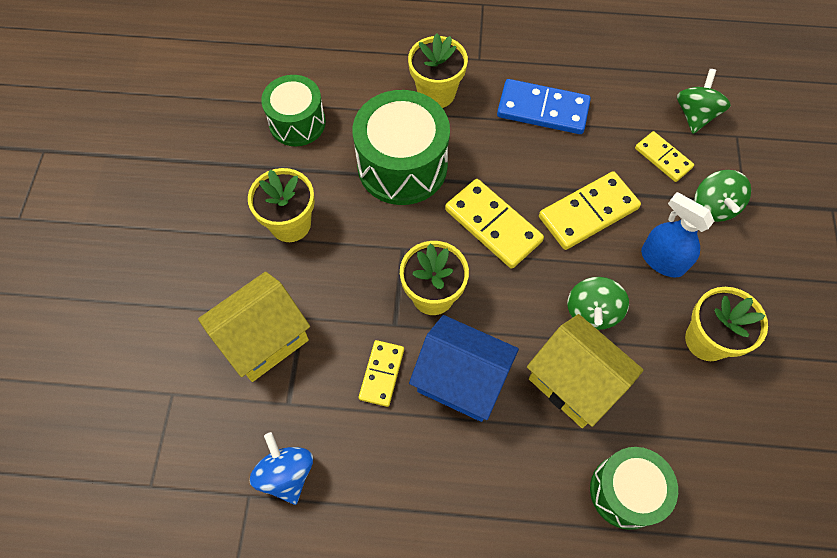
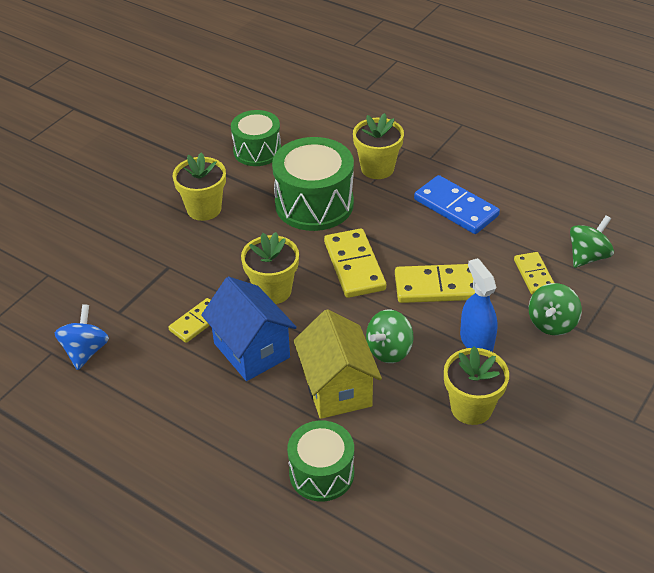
camera: 30 degrees right, 20 degrees down
yellow house [198,272,310,382] -> none

